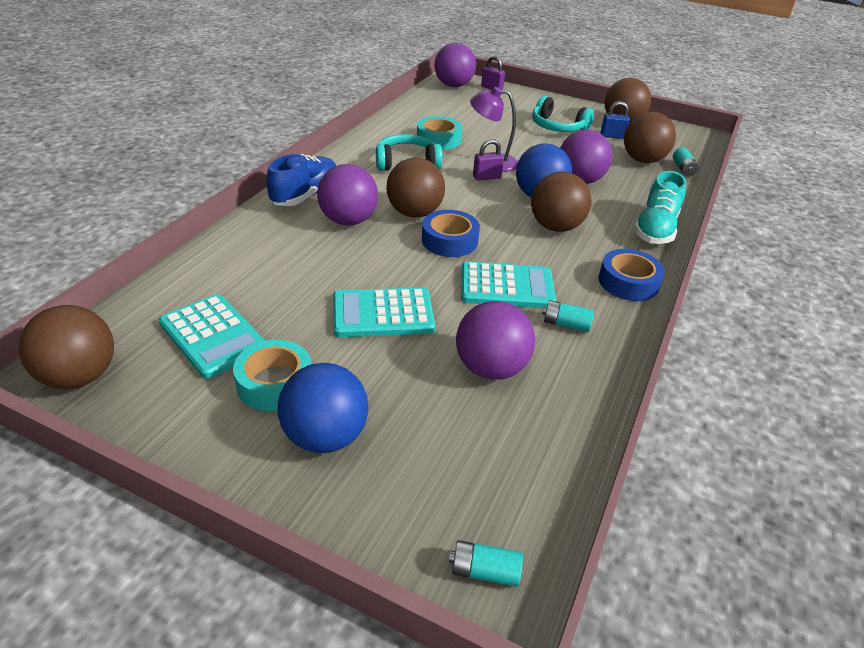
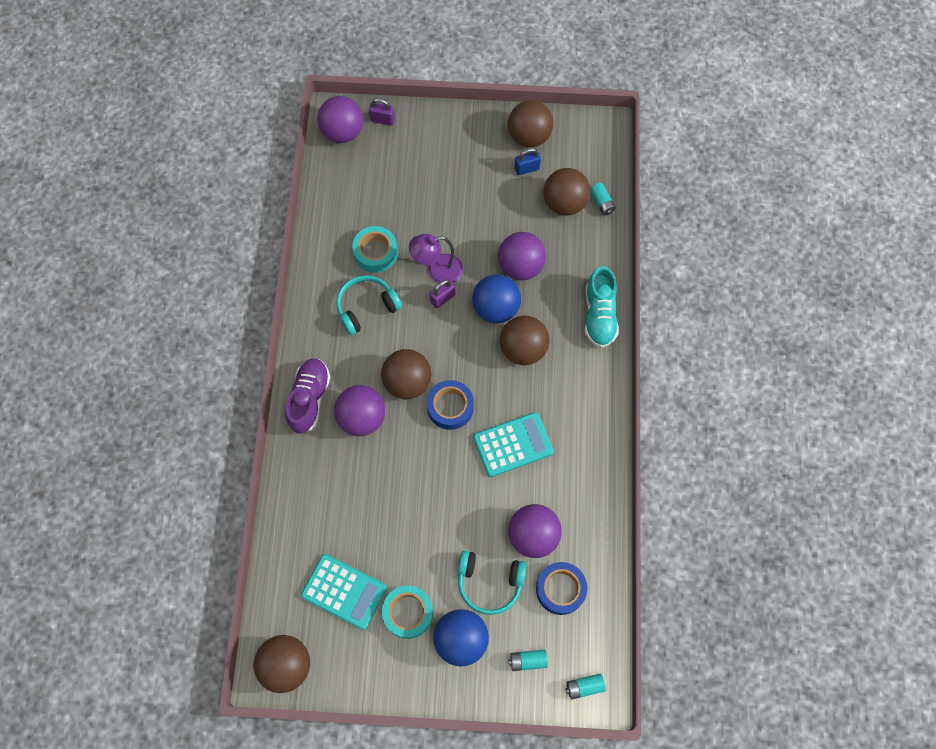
camera: 20 degrees left, 30 degrees up
blue shoe [266,154,336,206] -> purple shoe [285,358,330,434]
turquoise calculator [333,288,435,337] -> none
turquoise headphones [532,96,594,132] -> turquoise headphones moved to [458,551,527,615]
turquoise battery [542,300,594,332] -> turquoise battery moved to [508,650,548,671]
blue tape [599,249,665,301] -> blue tape moved to [536,562,588,615]

